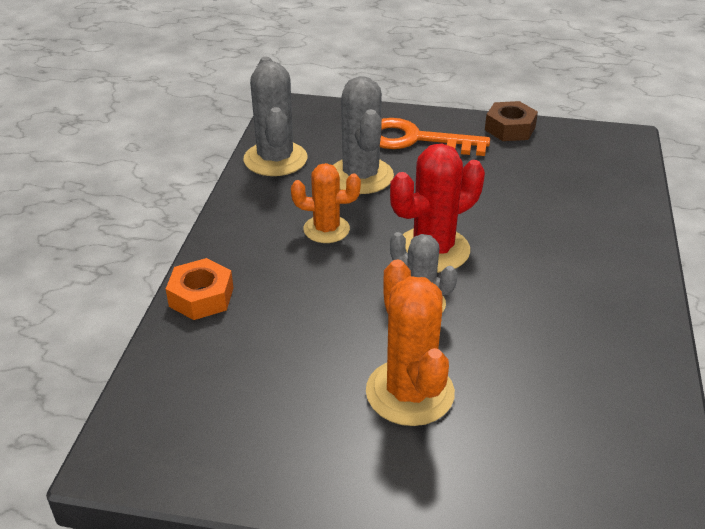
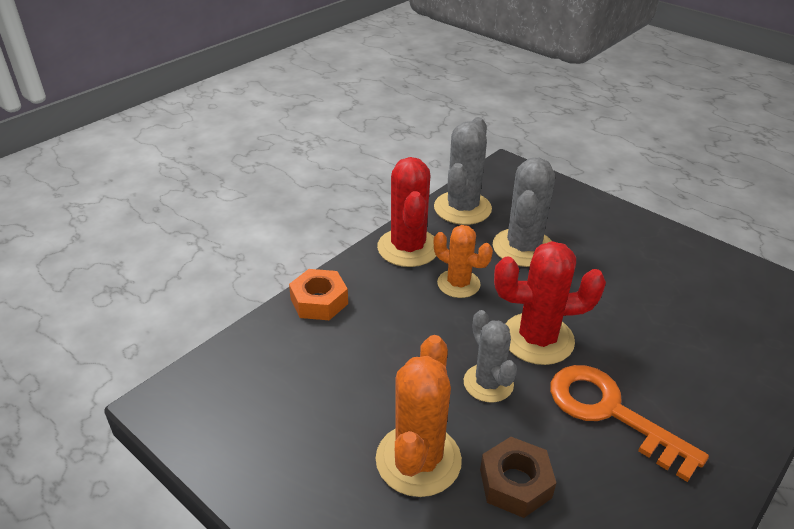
camera: 30 degrees right, 0 degrees up
orange key [380,118,490,156] -> orange key moved to [550,365,709,482]
brown nut [485,101,538,141] -> brown nut moved to [480,437,556,518]
none -> red cactus [377,157,436,267]

